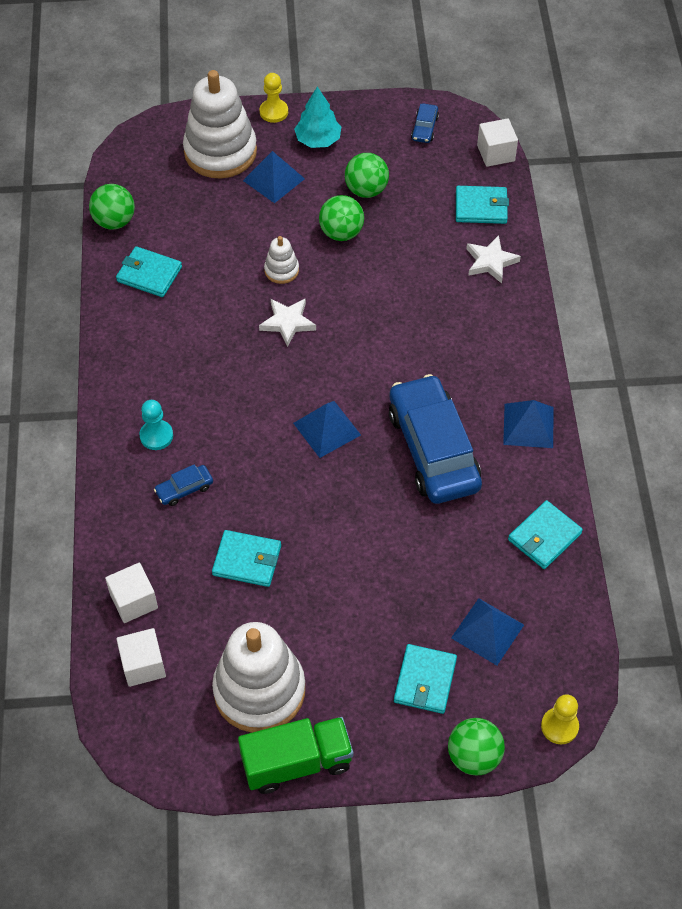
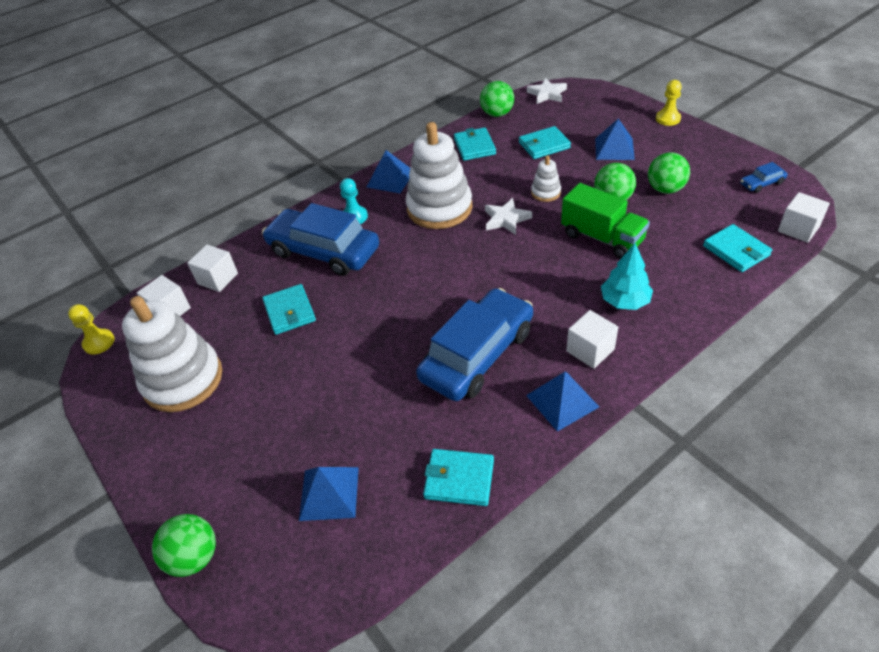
camera: 60 degrees right, 10 degrees down
blue car [154,464,213,506] -> blue car [262,203,379,276], size x2.48
white stacking toy [183,70,257,178] -> white stacking toy moved to [406,122,473,229]
green truck [238,717,353,794] -> green truck moved to [561,183,650,259]
blue pyramid [293,401,361,458] -> blue pyramid moved to [367,150,410,193]
turquoise tree [294,87,341,148] -> turquoise tree moved to [601,243,653,310]
turquoise wallet [394,644,457,714] -> turquoise wallet moved to [519,126,571,159]
white star [466,235,521,284] -> white star moved to [527,78,567,104]
yellow pawn [541,694,579,744] -> yellow pawn moved to [68,304,114,355]
none -> white cube [566,310,618,369]

